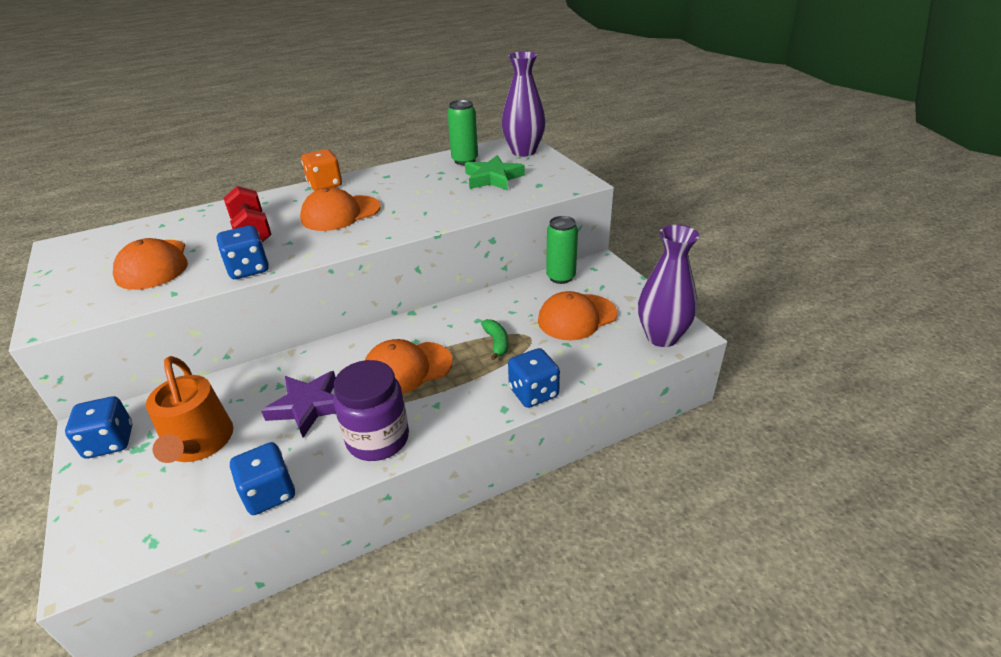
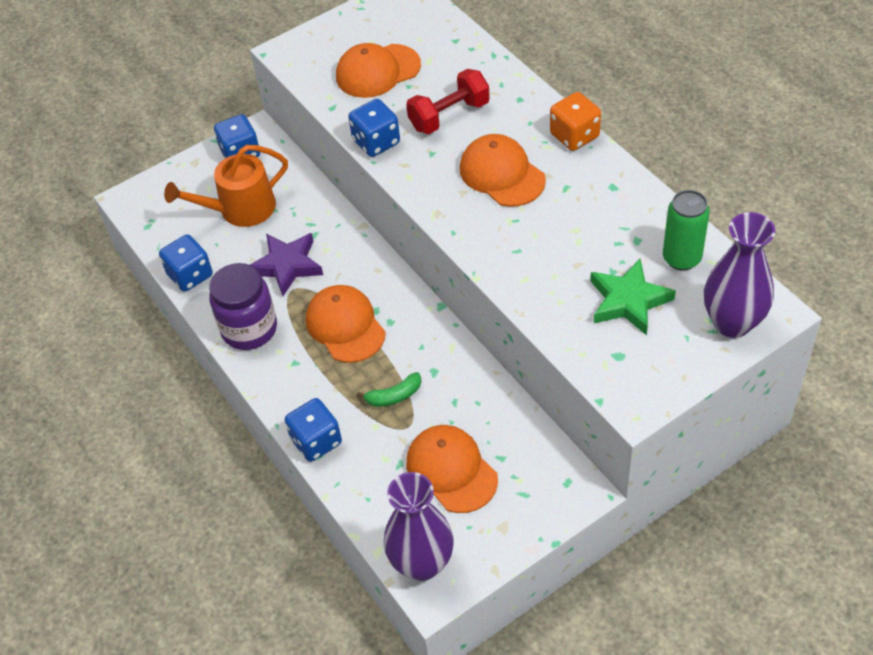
camera: 85 degrees right, 15 degrees up
green can [546,216,578,284] -> none

